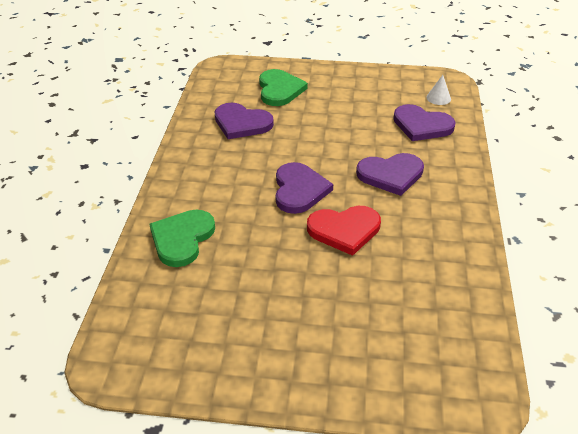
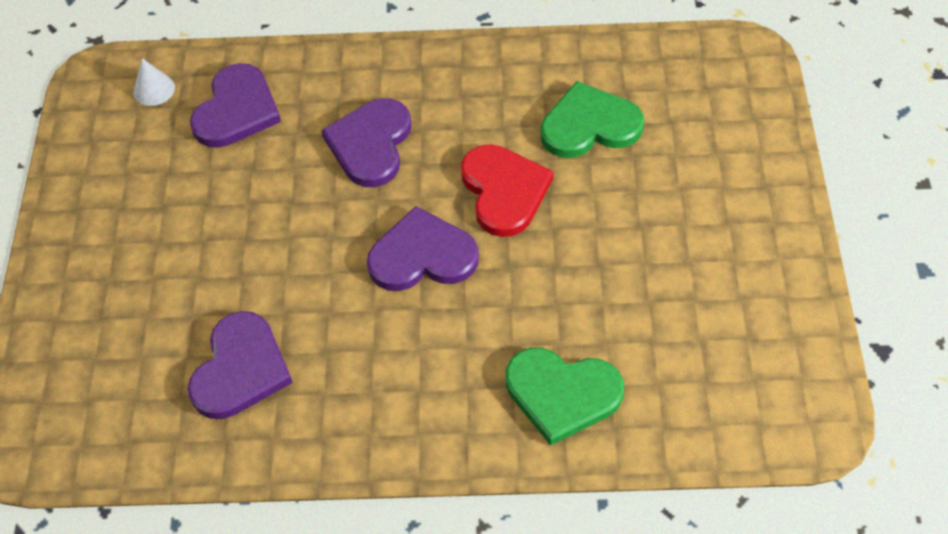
camera: 95 degrees left, 15 degrees up
green heart [259,69,308,106] -> green heart moved to [541,81,644,158]
purple heart [356,153,424,196] -> purple heart turned 150 degrees counterclockwise [321,98,411,187]

